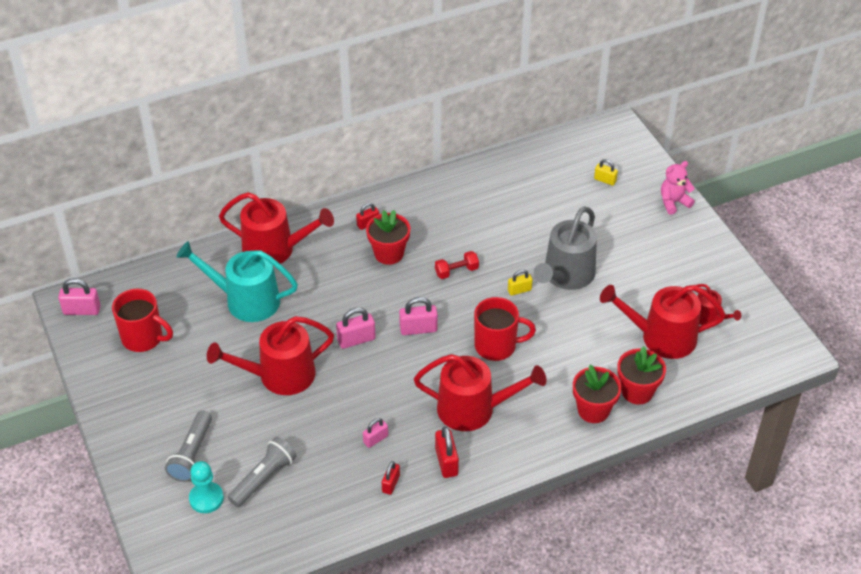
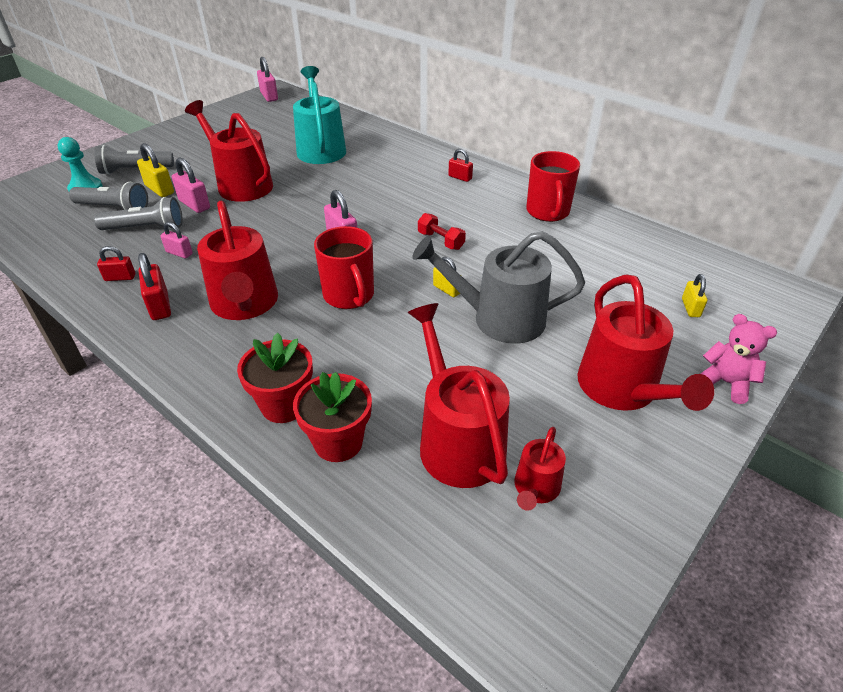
camera: 65 degrees right, 5 degrees down
red mug [112,289,173,352] -> red mug moved to [526,151,580,222]
red watering can [219,192,334,264] -> red watering can moved to [577,274,714,411]
pink padlock [336,307,376,349] -> pink padlock moved to [172,157,210,213]
red flower pot [366,210,411,265] -> none
red padlock [435,426,459,478] -> red padlock turned 75 degrees counterclockwise [138,253,171,320]
none -> grey flashlight [94,197,182,230]
none -> yellow padlock [137,143,174,197]

